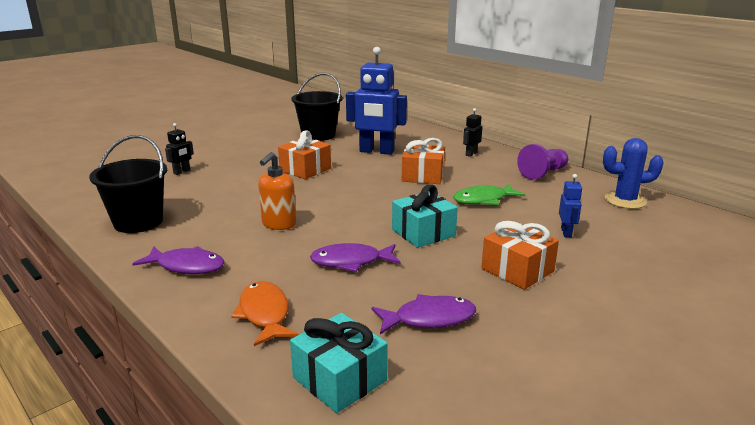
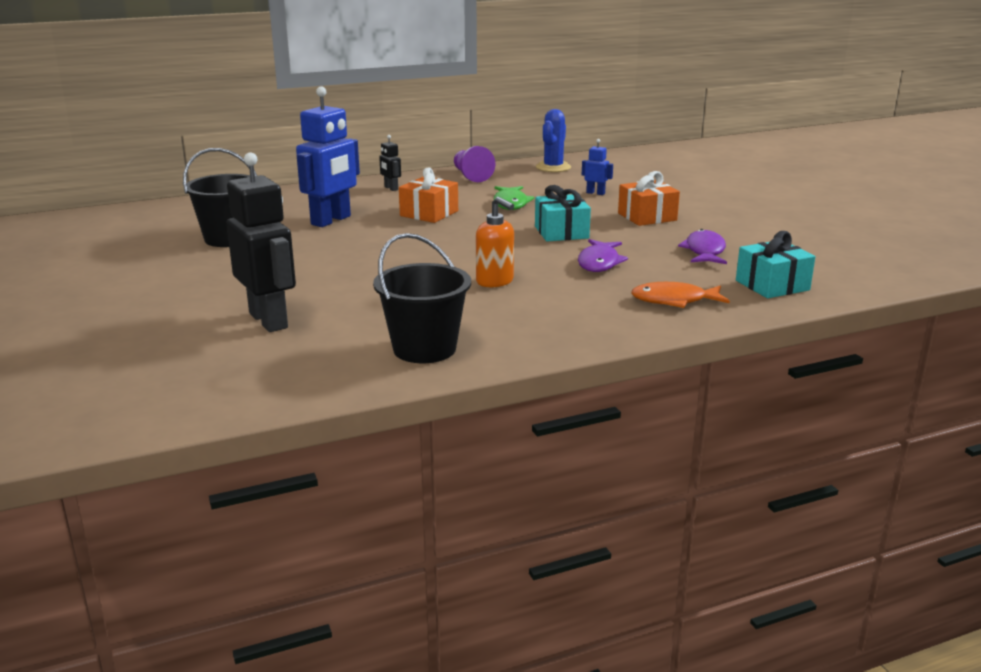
camera: 70 degrees left, 0 degrees up
purple fish [132,246,225,274] -> none
black robot [165,123,194,175] -> black robot [226,152,296,332], size x2.21
orange gift [278,130,331,179] -> none

